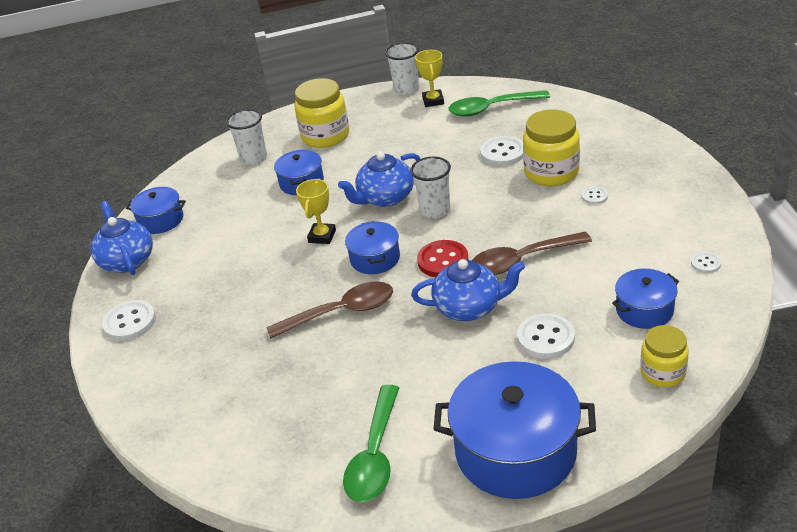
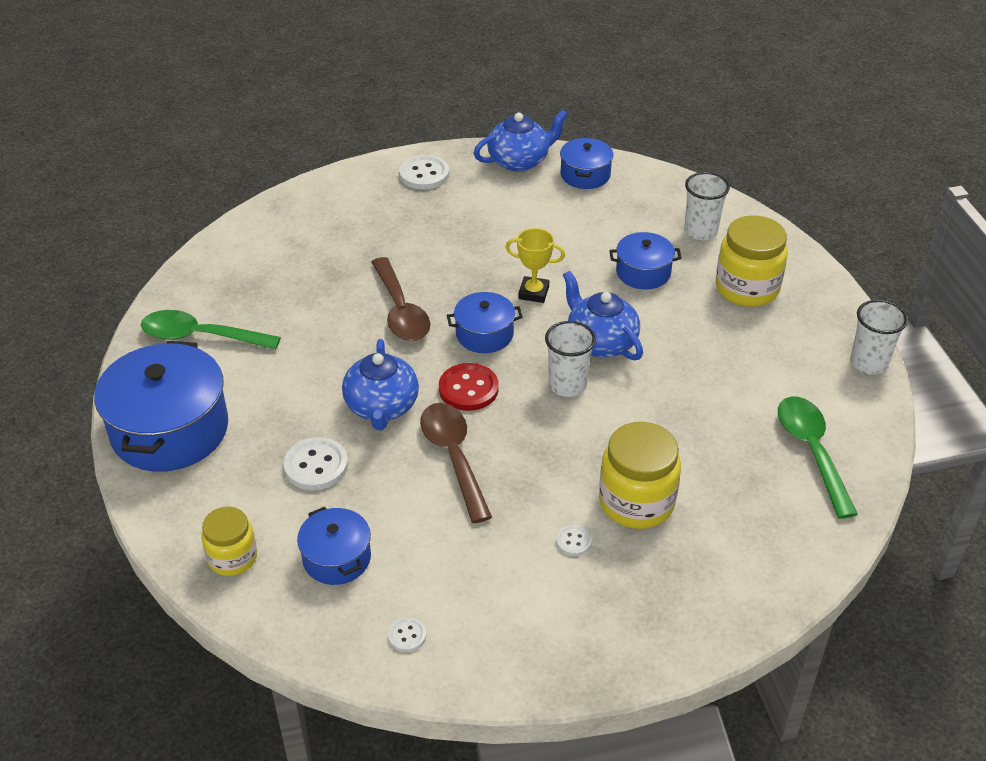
camera: 85 degrees right, 5 degrees up
yellow trophy [415,50,444,107] -> none
white button [480,136,523,166] -> none

